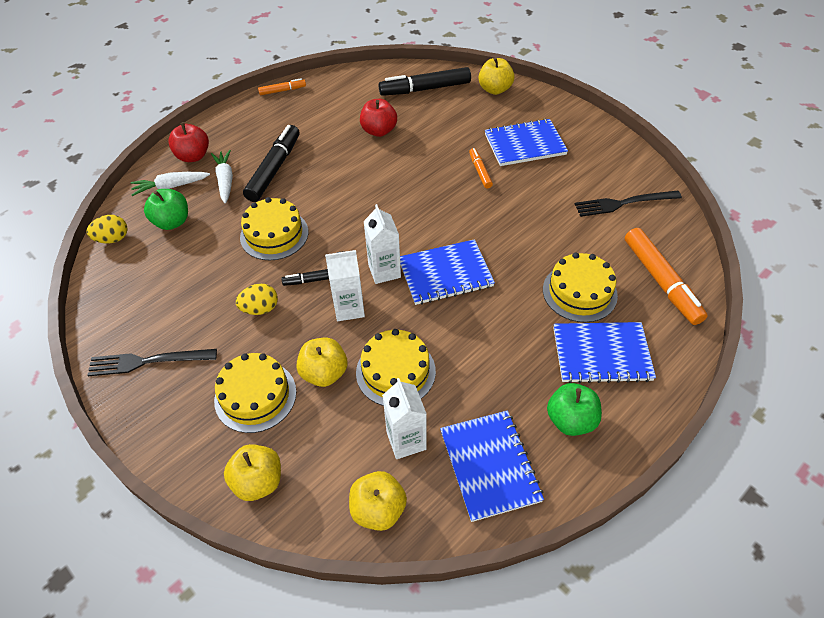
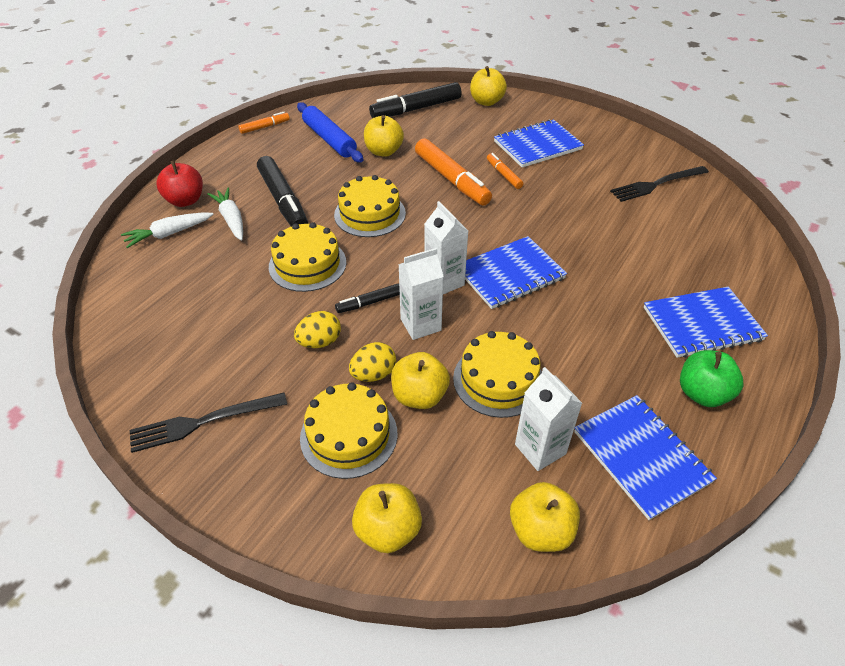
camera: 15 degrees left, 5 degrees down
yellow egg [86,215,128,243] -> yellow egg moved to [349,342,396,382]
green apple [144,189,188,230] -> none
black marker [243,125,299,202] -> black marker turned 150 degrees clockwise [257,156,308,227]
red apple [360,99,397,137] -> yellow apple [364,115,404,157]
yellow cake [543,252,618,322] -> yellow cake moved to [334,175,406,237]
orange marker [625,228,708,325] -> orange marker moved to [415,138,492,206]
none -> blue rolling pin [297,102,363,162]

